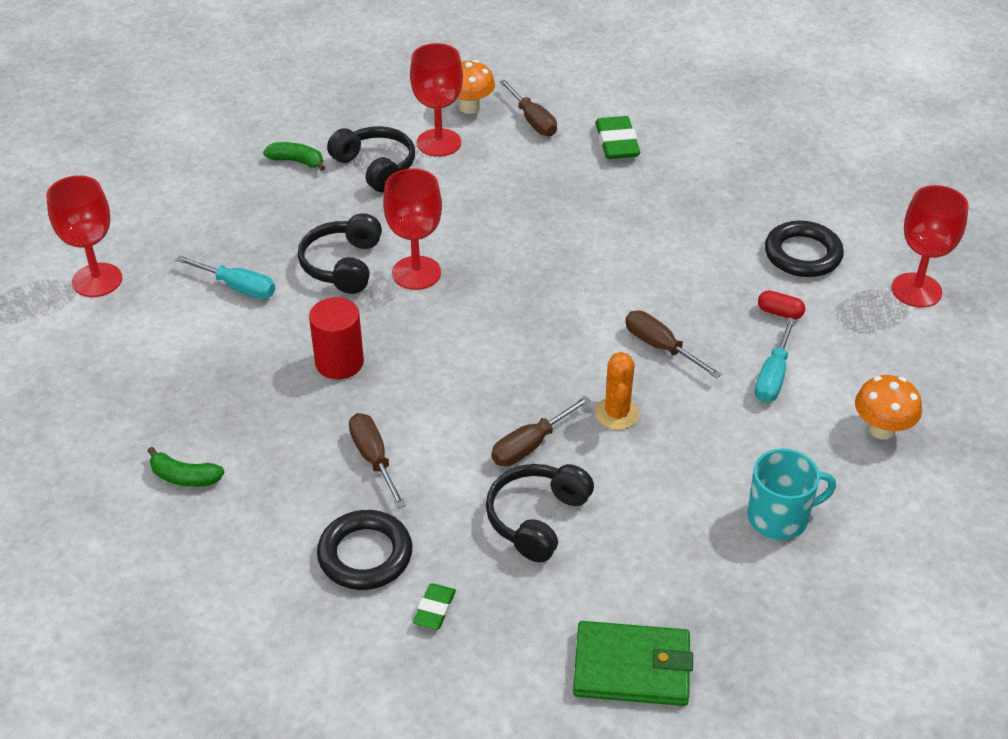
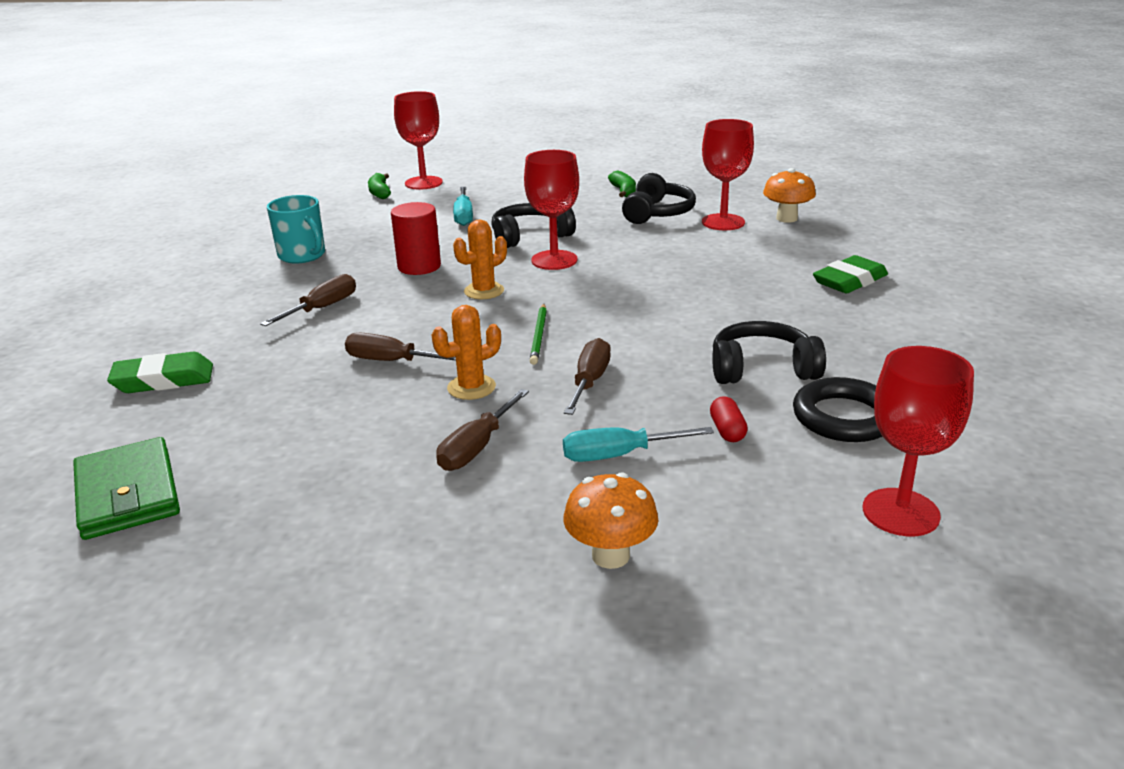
camera: 60 degrees right, 15 degrees down
green banana [148,447,225,487] -> green banana moved to [368,173,391,199]
black ring [317,510,412,590] -> none
green eraser [413,584,456,630] -> green eraser [107,352,213,393], size x1.70
black headphones [486,464,594,563] -> black headphones moved to [712,321,826,384]
brown screwdriver [499,80,557,136] -> brown screwdriver moved to [436,389,529,471]
turquoise mug [748,449,836,540] -> turquoise mug moved to [267,195,325,263]
none -> orange cactus [453,219,507,299]
none -> green pencil [530,304,547,365]

